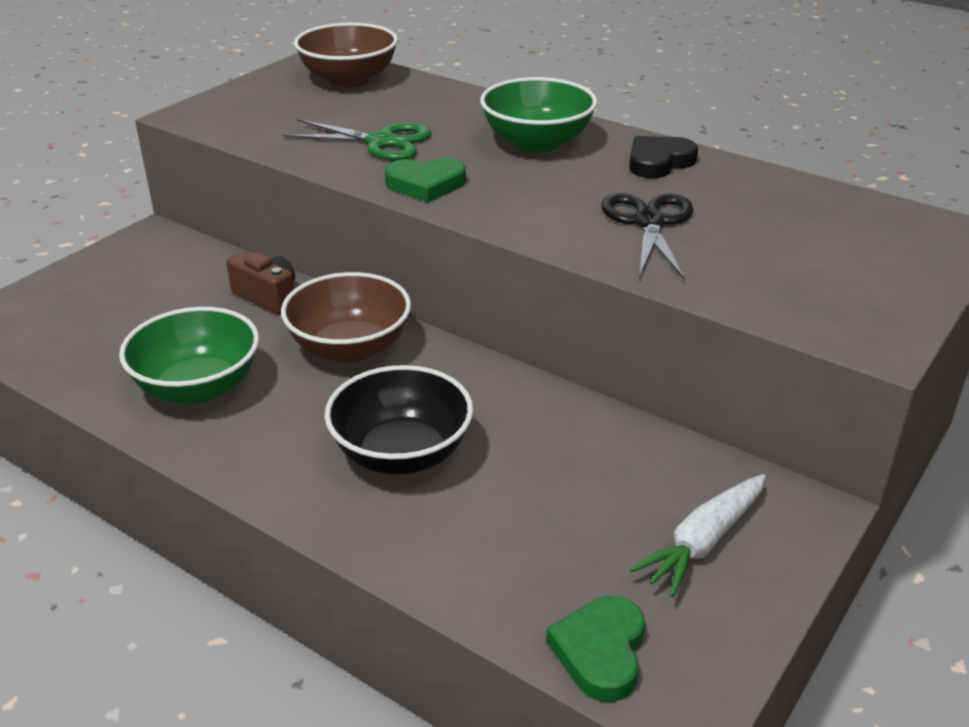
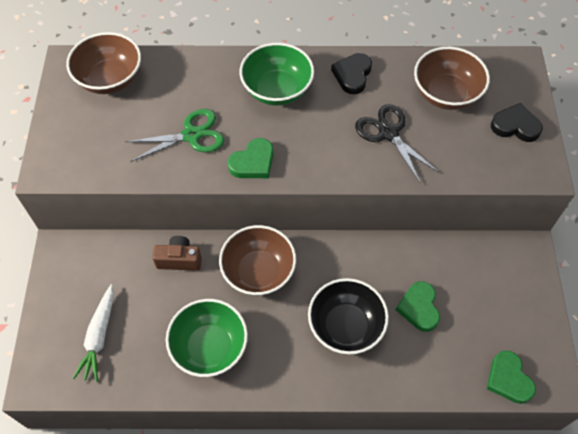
camera: 35 degrees left, 25 degrees up
white carrot [630,474,766,597] -> white carrot moved to [72,284,114,382]
none -> green heart [396,281,440,332]
none -> brown bowl [414,47,490,110]
none -> black heart [491,103,543,142]

